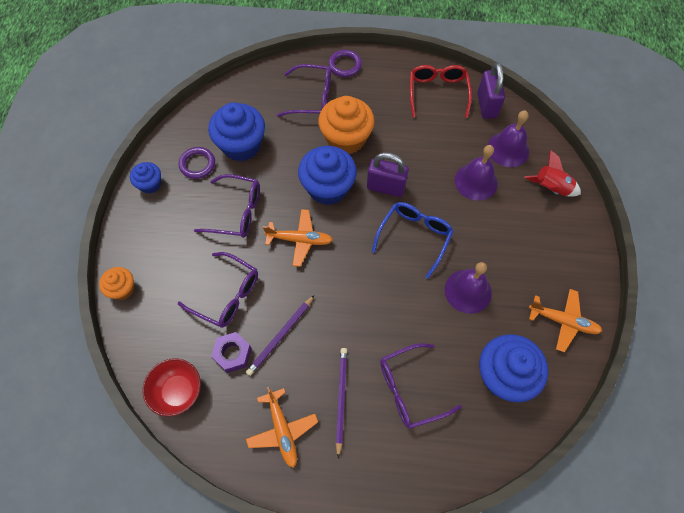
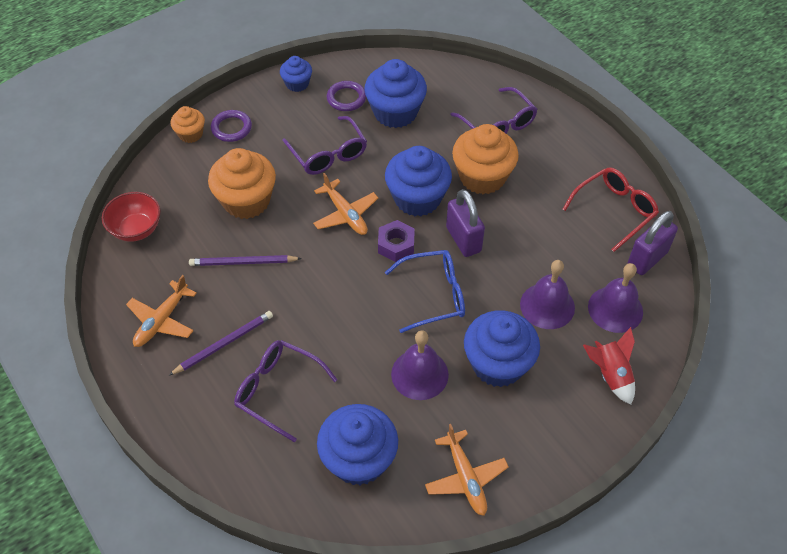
camera: 50 degrees right, 10 degrees down
purple glasses [178,252,258,328] -> orange cupcake [208,148,276,219]
purple nut [211,332,252,373] -> purple nut moved to [378,220,415,262]
purple ring [328,50,362,77] -> purple ring moved to [211,110,252,142]
none -> blue cupcake [464,310,540,387]

